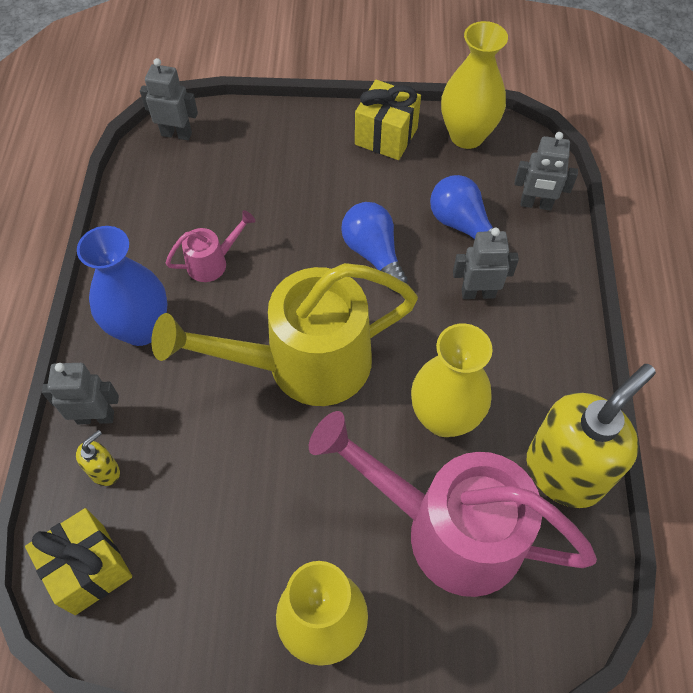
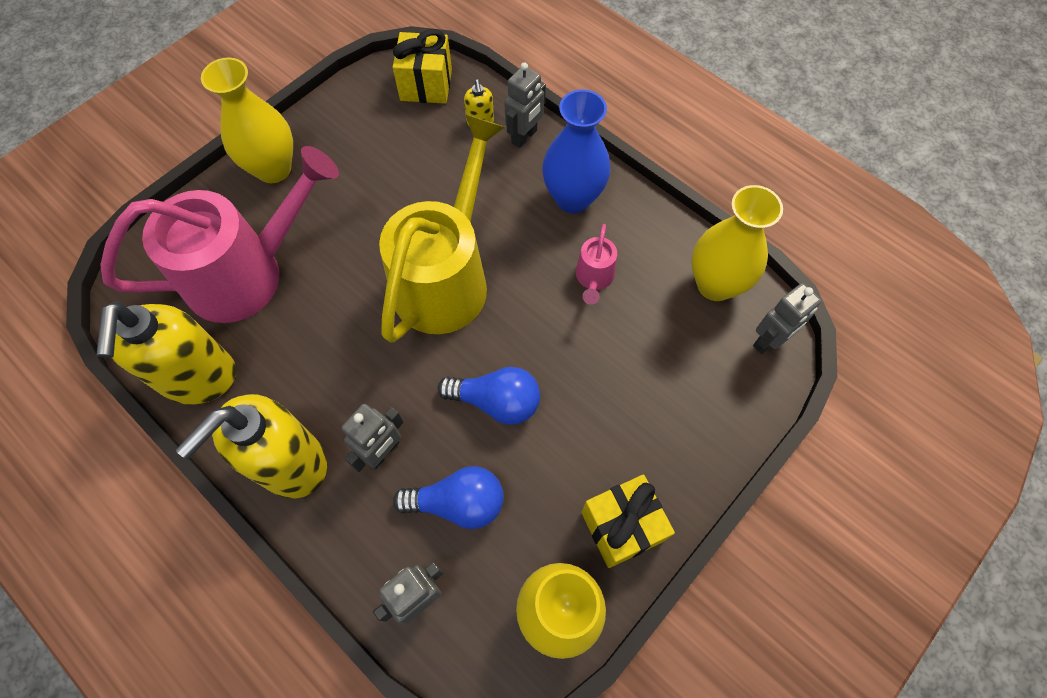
camera: 130 degrees right, 5 degrees up
yellow vase [411,324,493,437] -> yellow vase moved to [691,185,783,301]
none -> yellow soap dispenser [176,394,327,498]

